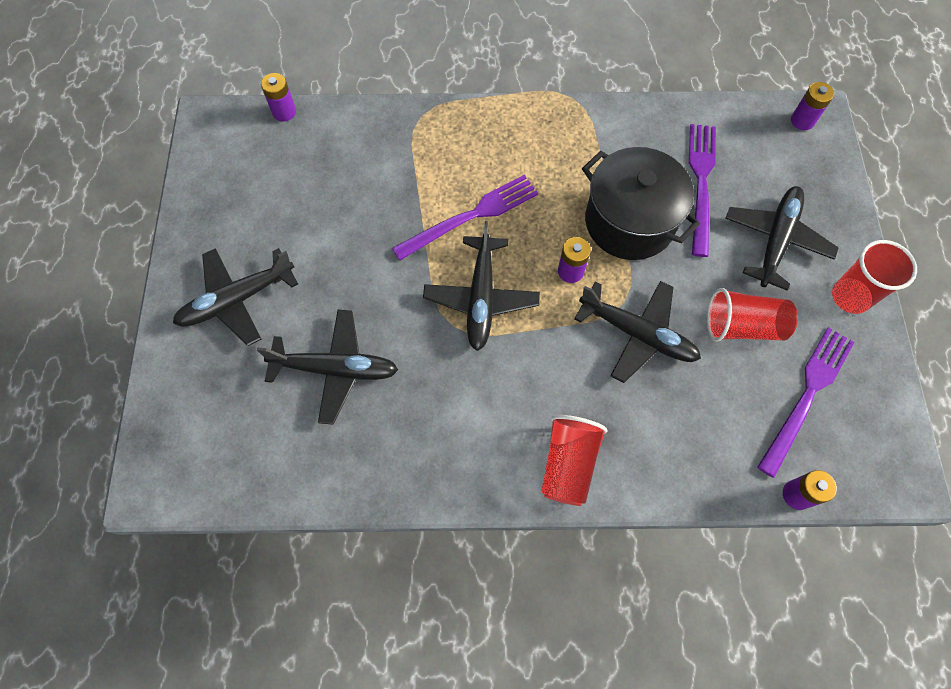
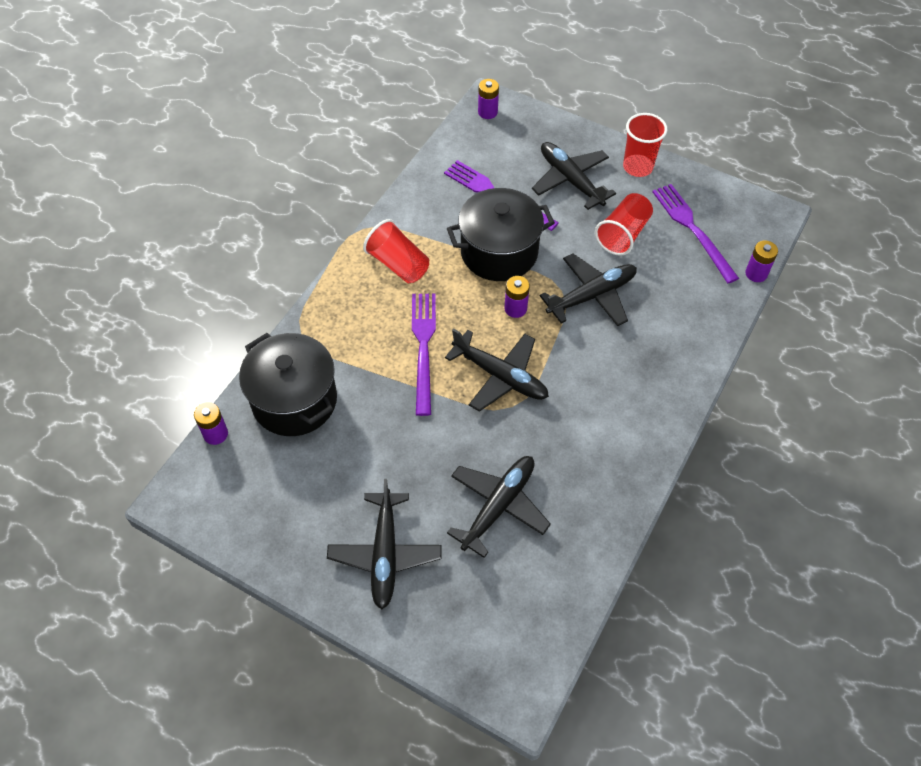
camera: 60 degrees left, 10 degrees down
red cup [541,415,607,506] -> red cup moved to [363,219,429,283]
none -> black pot [239,333,337,436]

